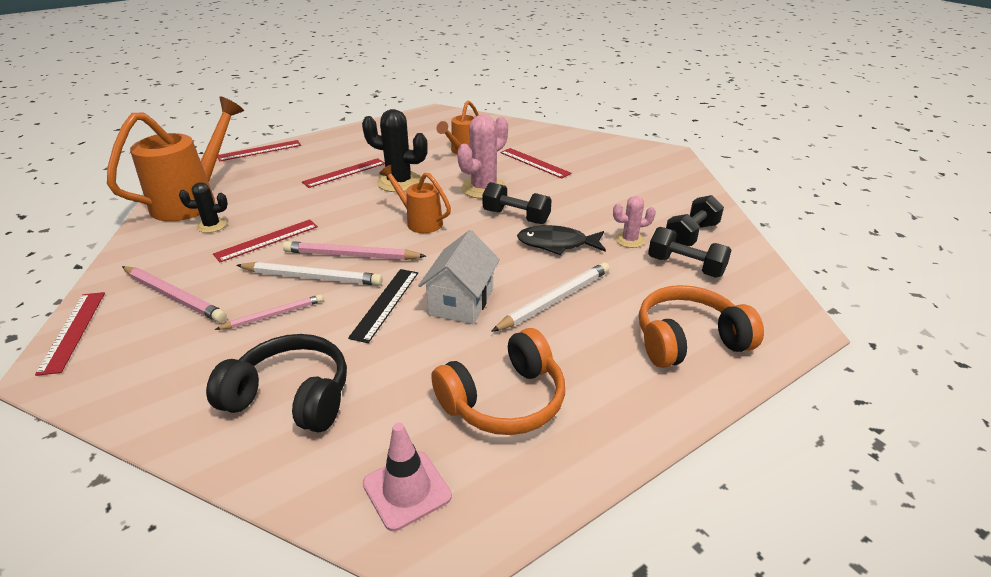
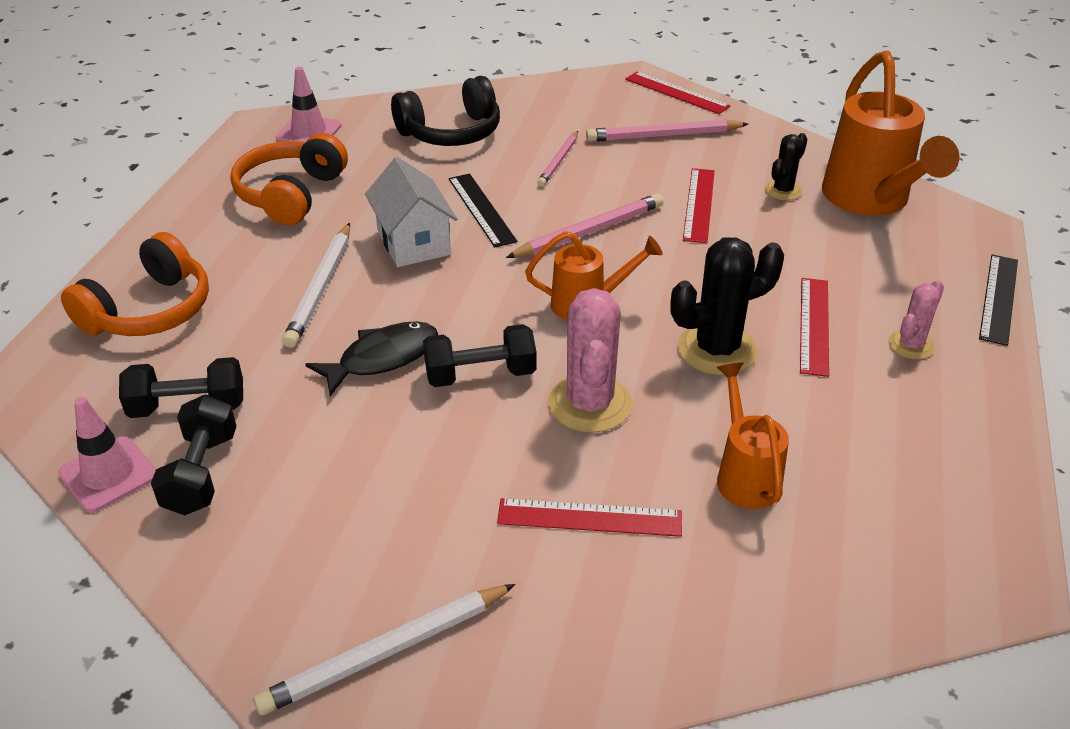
camera: 140 degrees right, 5 degrees up
red ruler [217,140,301,162] -> black ruler [979,254,1018,346]
white pencil [236,262,383,286] -> white pencil moved to [253,584,516,715]
pink cactus [613,196,656,248] -> pink cactus moved to [889,280,944,359]
none -> pink traffic cone [58,397,156,512]

